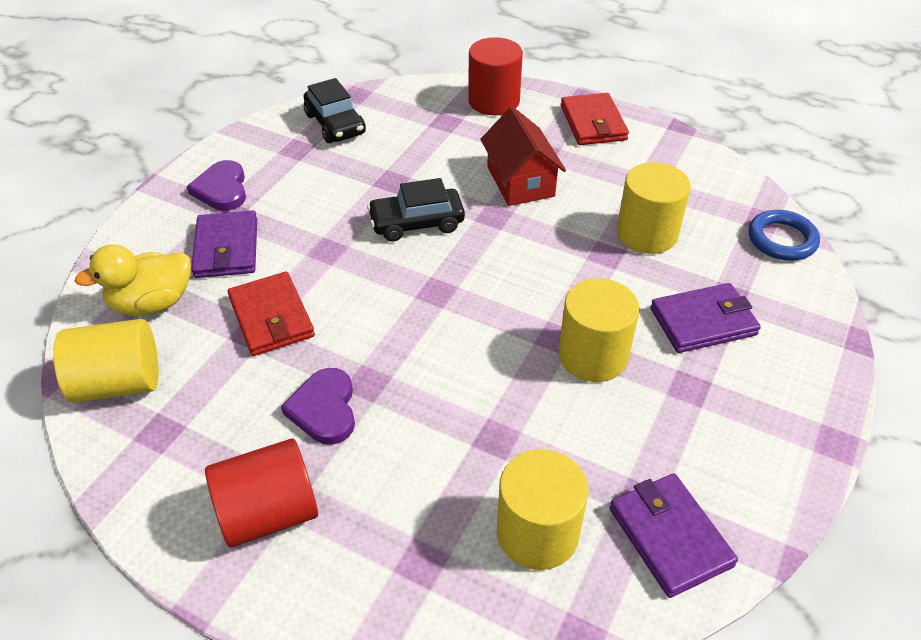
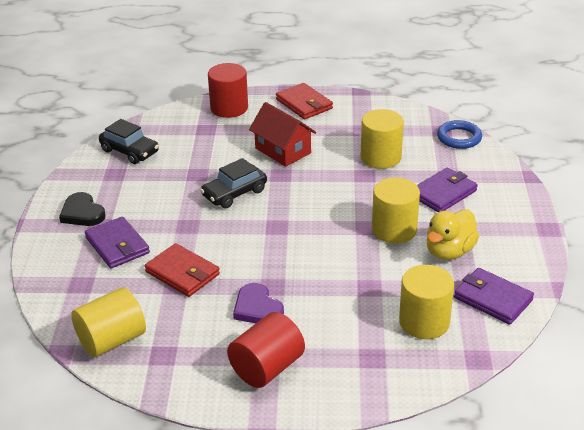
camera: 25 degrees left, 10 degrees down
yellow duck [75,244,191,316] -> yellow duck moved to [427,209,479,260]
purple heart [187,160,246,211] -> black heart [59,192,106,226]

